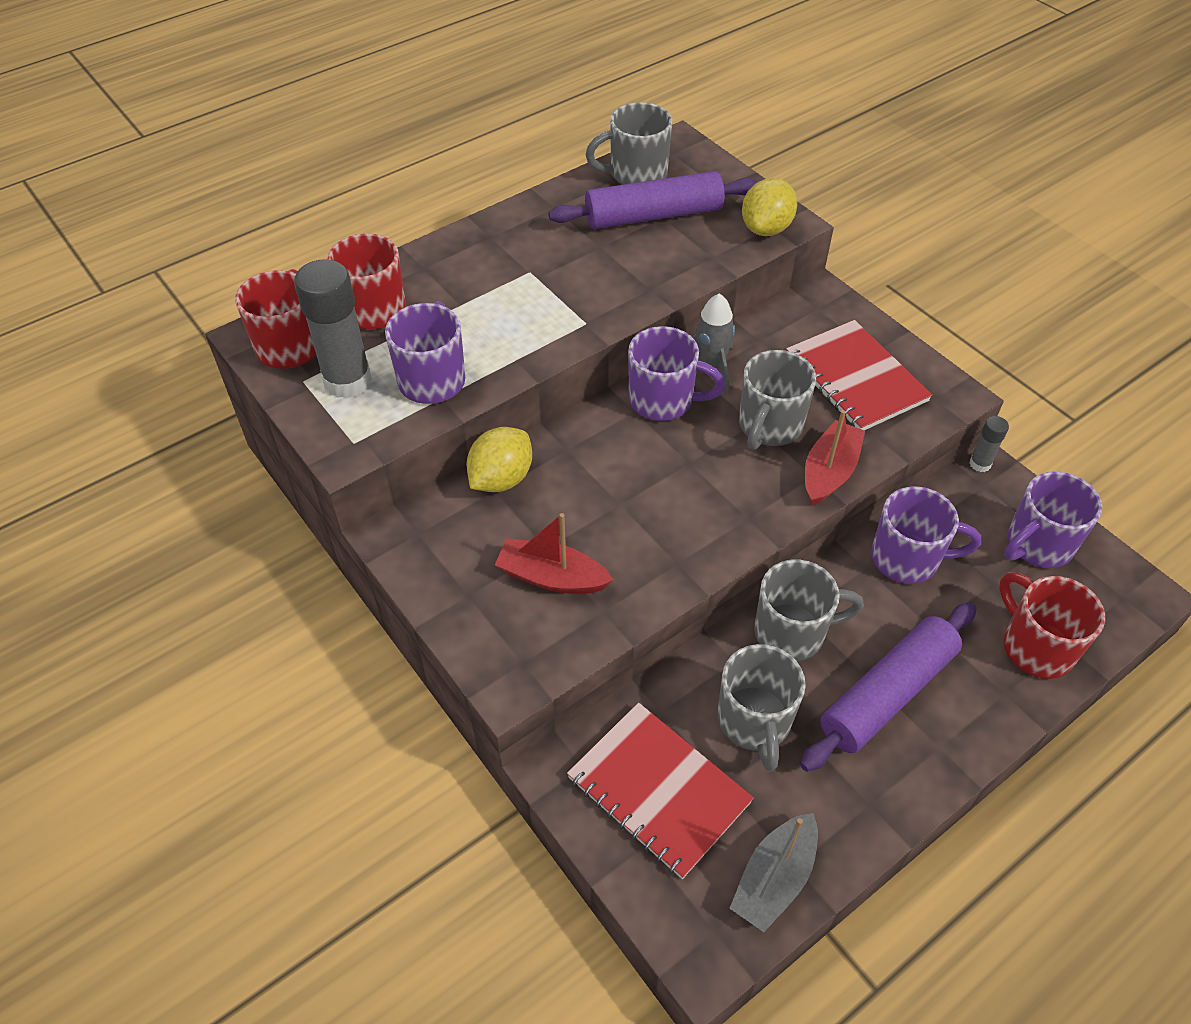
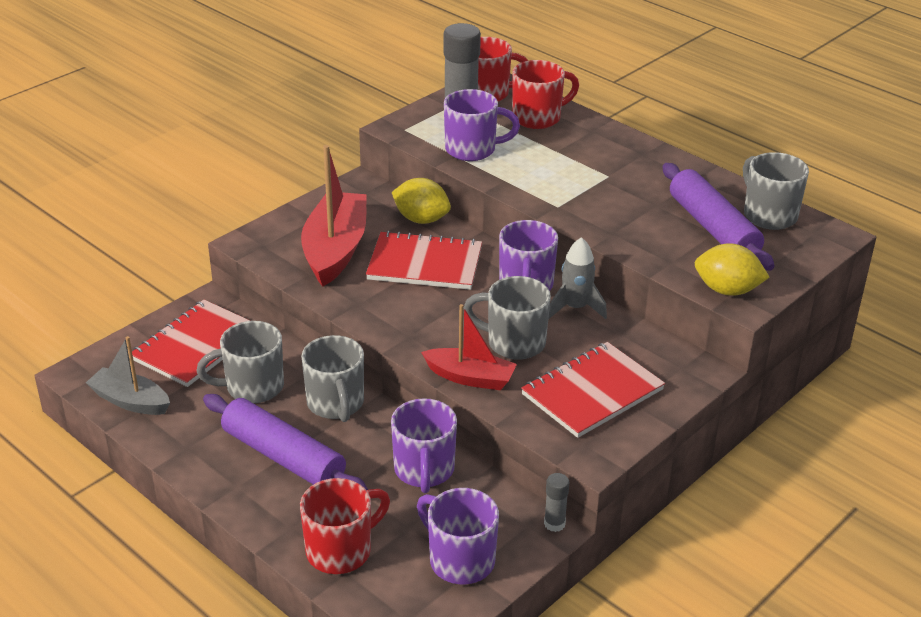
camera: 80 degrees right, 15 degrees down
red boat [495,513,613,594] -> red boat [301,145,367,287], size x1.65
none -> red notebook [366,231,482,290]

